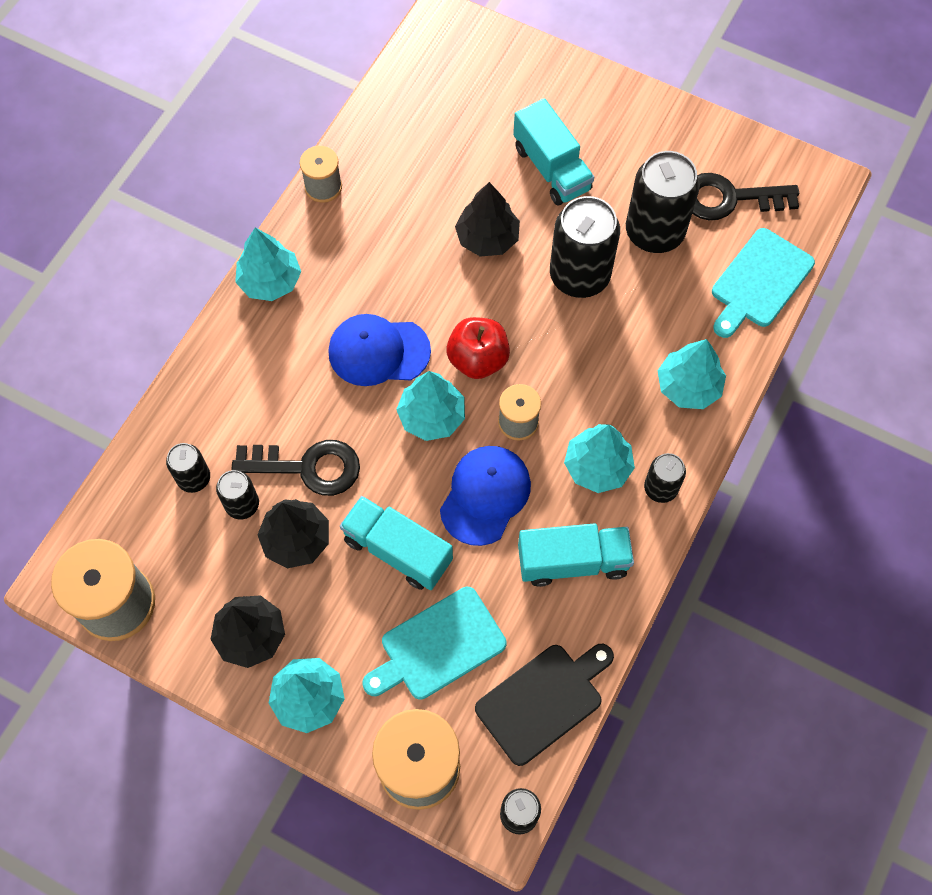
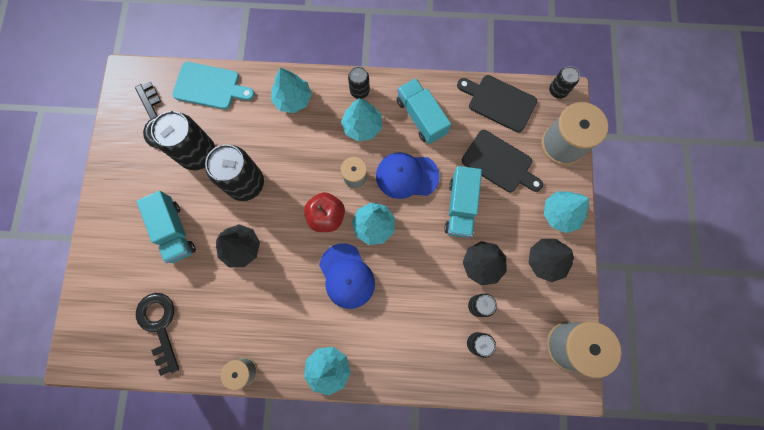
camera: 115 degrees left, 10 degrees up
black key [231,440,360,496] -> black key moved to [136,293,179,376]
turquoise cutting board [362,587,507,700] -> black cutting board [462,130,543,192]
turquoise truck [513,98,594,206] -> turquoise truck turned 120 degrees clockwise [136,191,196,263]

